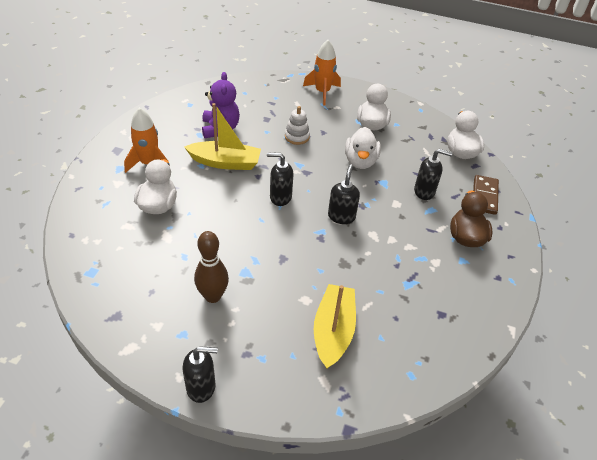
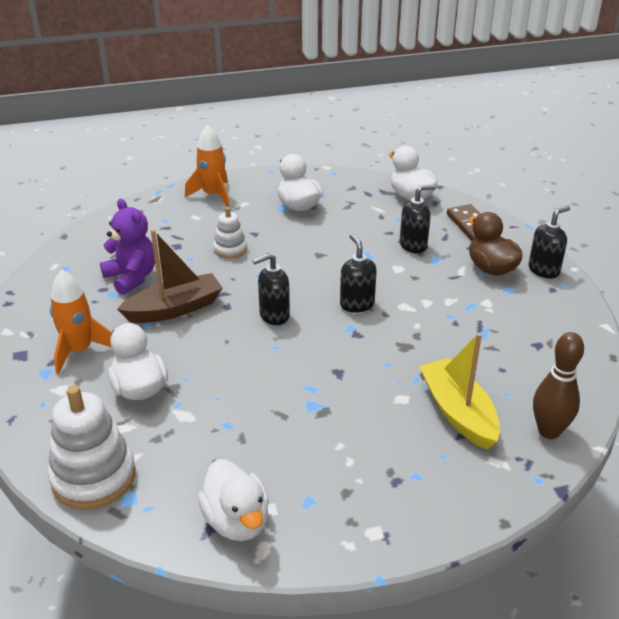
camera: 30 degrees left, 10 degrees down
black soap dispenser [183,346,218,403] -> black soap dispenser moved to [528,206,570,278]
yellow boat [184,103,261,170] -> brown boat [117,229,223,323]
brown bowling pin [194,231,229,303] -> brown bowling pin moved to [533,332,584,439]
white duck [345,127,381,169] -> white duck moved to [198,459,269,541]
none -> white stacking toy [48,386,136,510]

